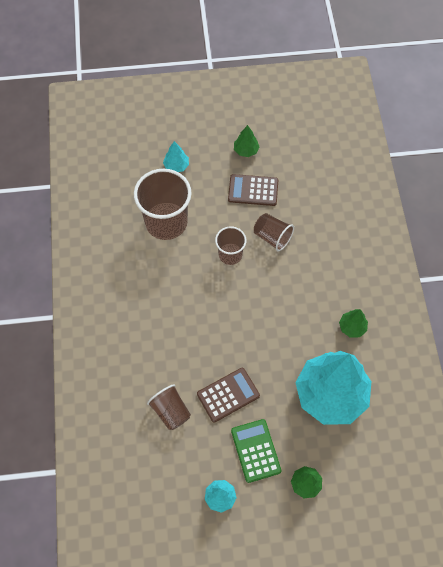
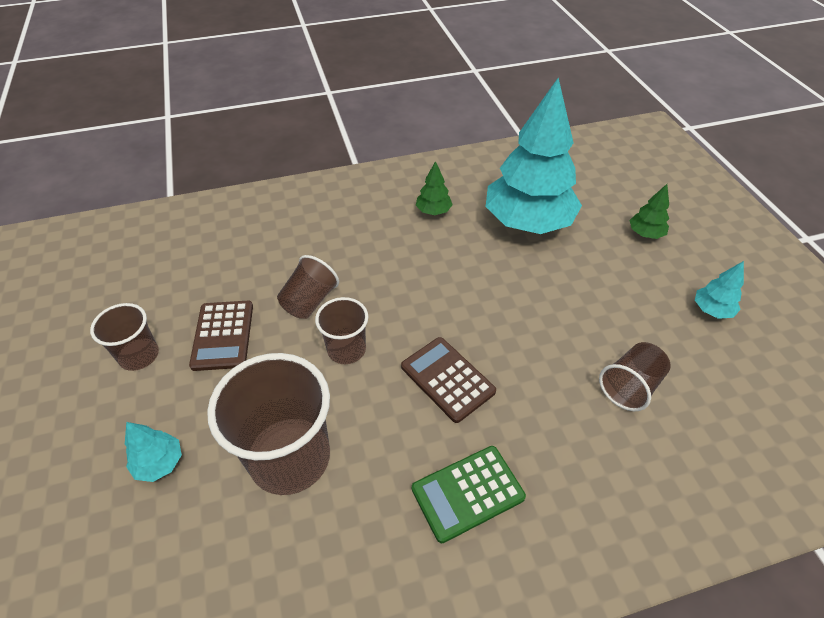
camera: 100 degrees left, 15 degrees down
brown calculator [197,368,260,423] -> brown calculator moved to [401,337,496,423]
green calculator [231,419,281,483] -> green calculator moved to [412,446,526,543]
green tree [234,125,260,157] -> brown cup [90,303,159,371]

